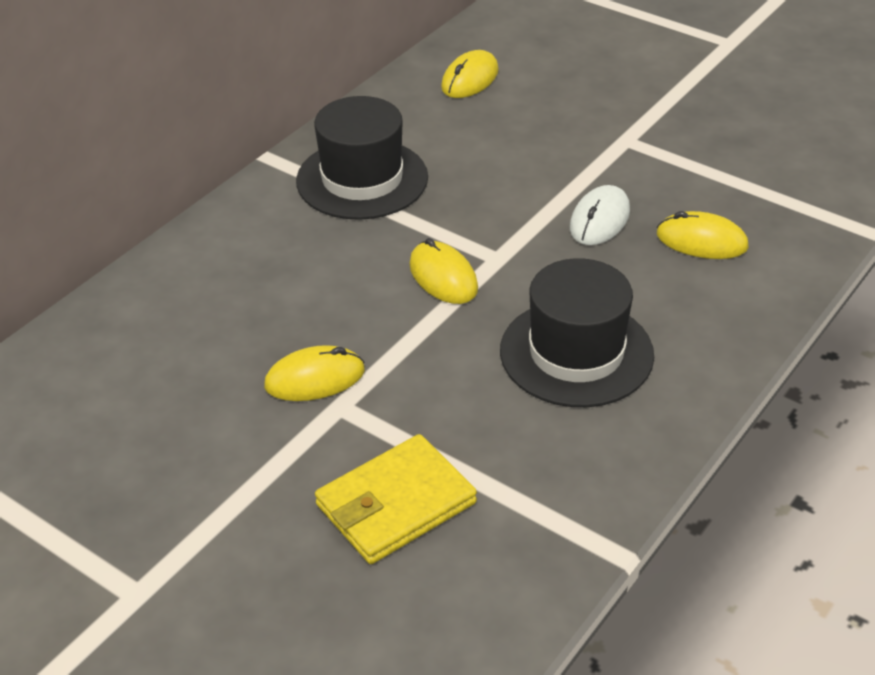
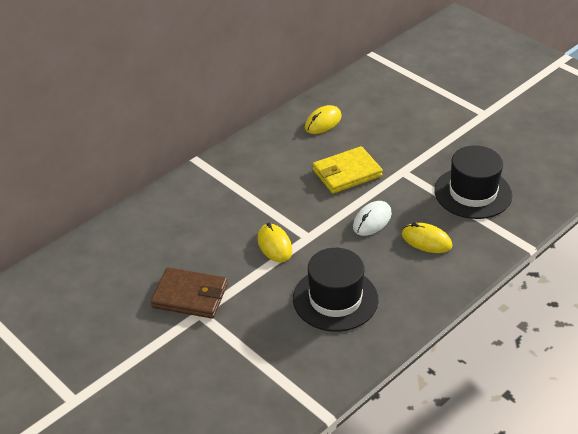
camera: 10 degrees right, 0 degrees up
yellow mouse [264,345,365,401] -> brown wallet [151,267,228,319]
black hat [296,96,428,220] -> black hat moved to [434,145,512,219]
yellow wallet [315,434,477,564] -> yellow wallet moved to [312,146,383,194]

